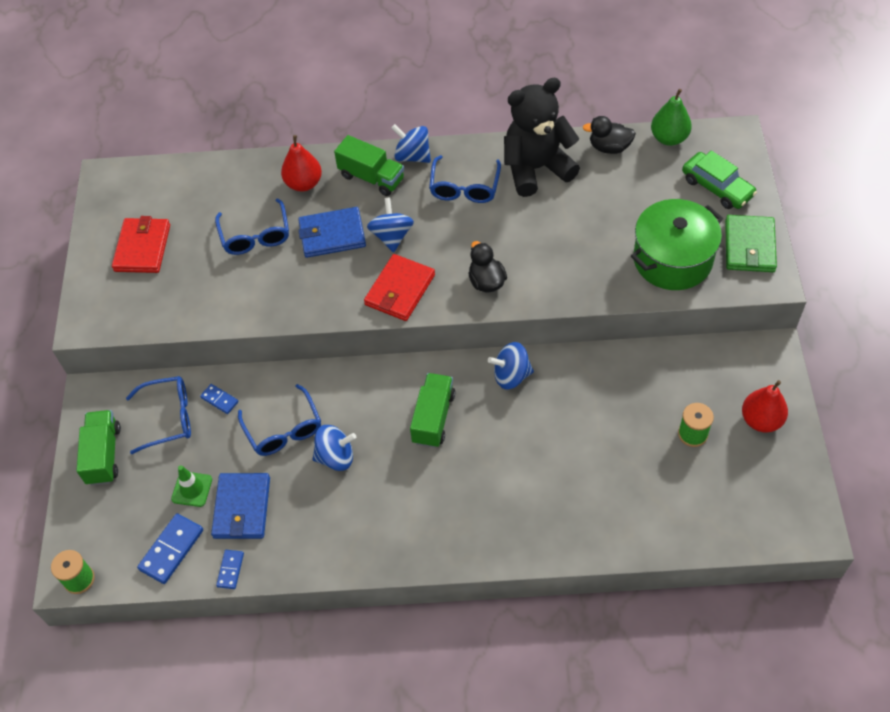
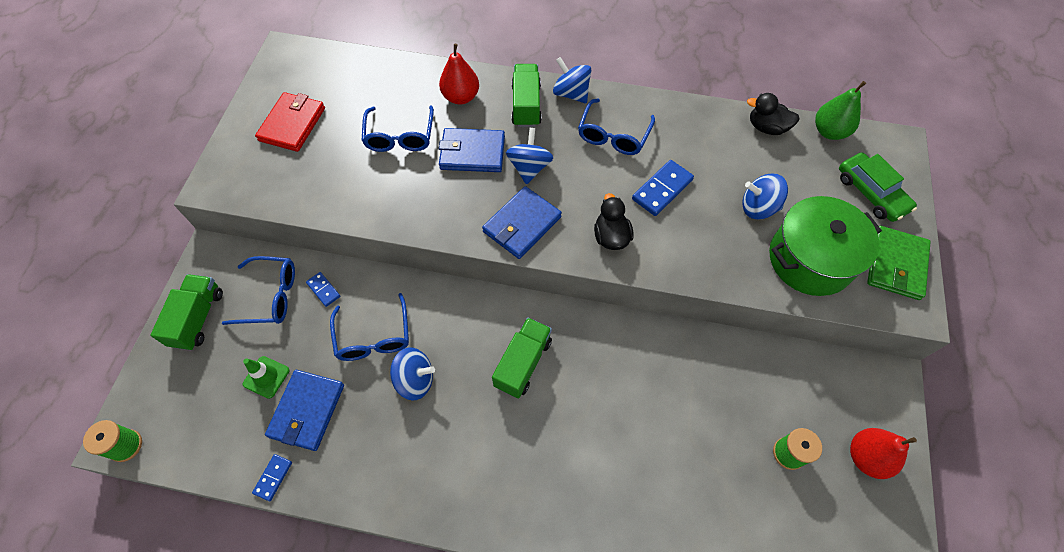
camera: 10 degrees right, 5 degrees up
blue domino [137,513,203,584] -> blue domino moved to [632,160,694,216]
green truck [334,135,404,196] -> green truck turned 135 degrees counterclockwise [511,64,542,127]
red wallet [364,254,435,321] -> blue wallet [482,186,562,259]
blue spinning top [488,342,534,390] -> blue spinning top moved to [742,174,788,219]
black teddy bear [504,78,580,197] -> none

